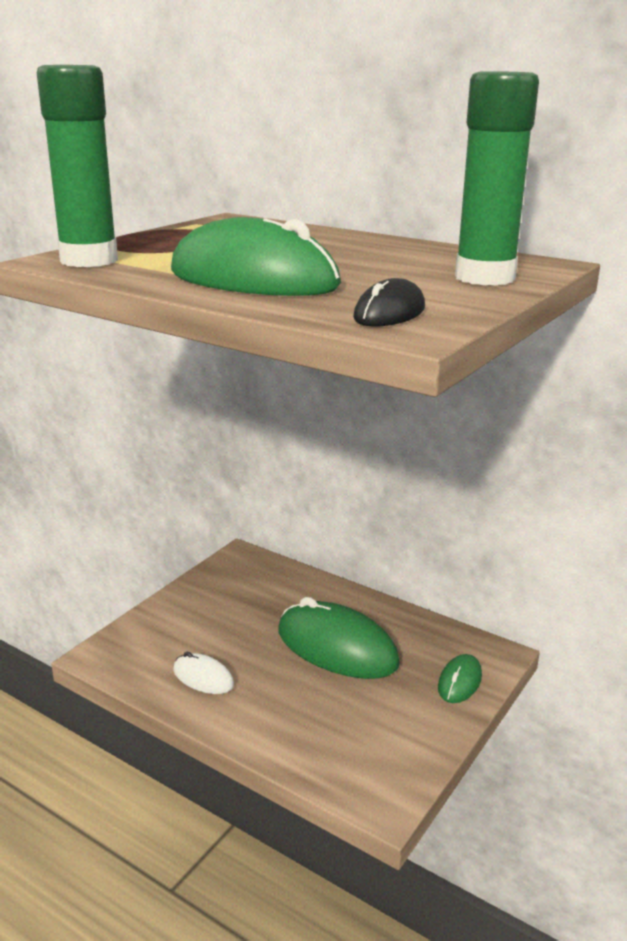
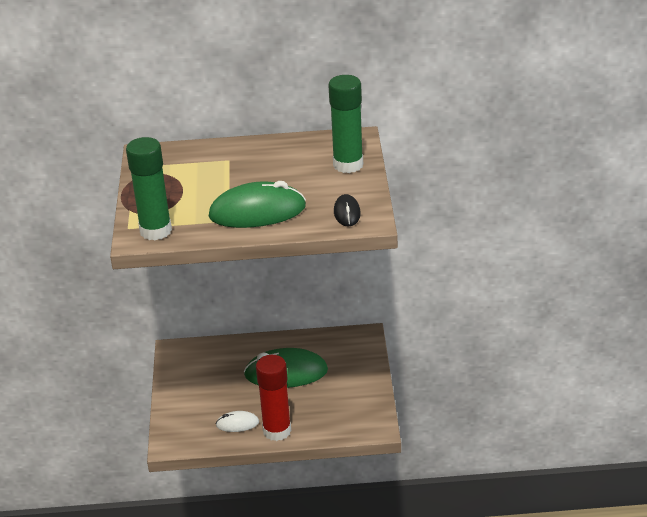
camera: 35 degrees left, 10 degrees up
green mouse [438,654,482,703] -> none
none -> red glue stick [256,355,291,441]

